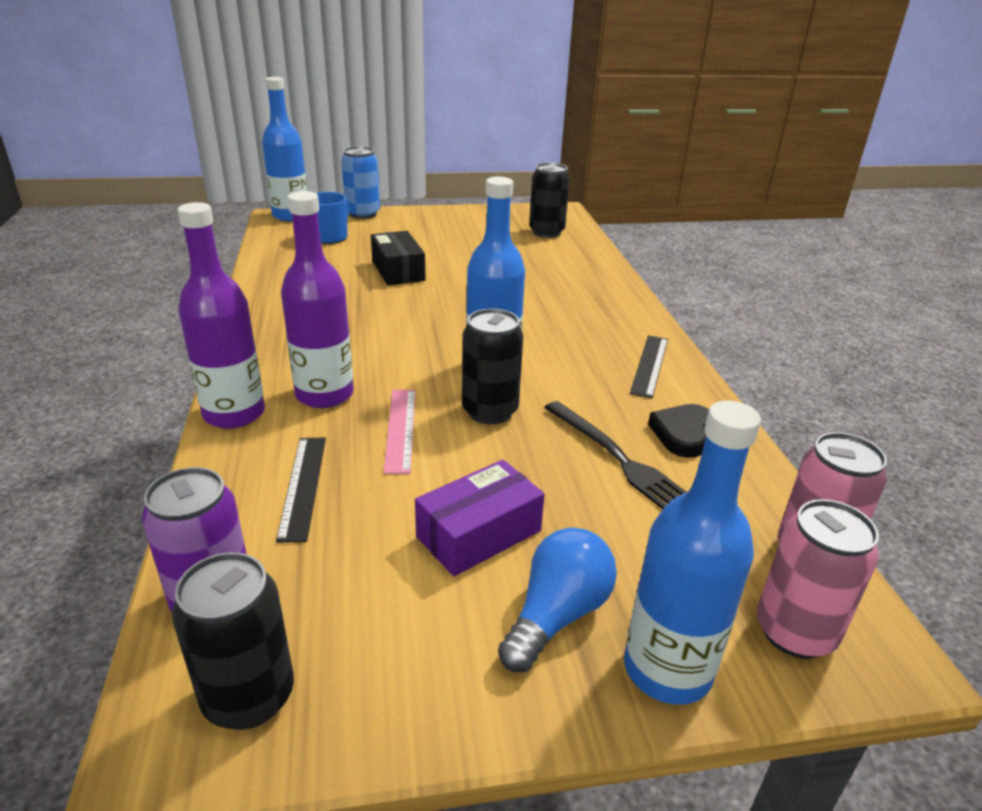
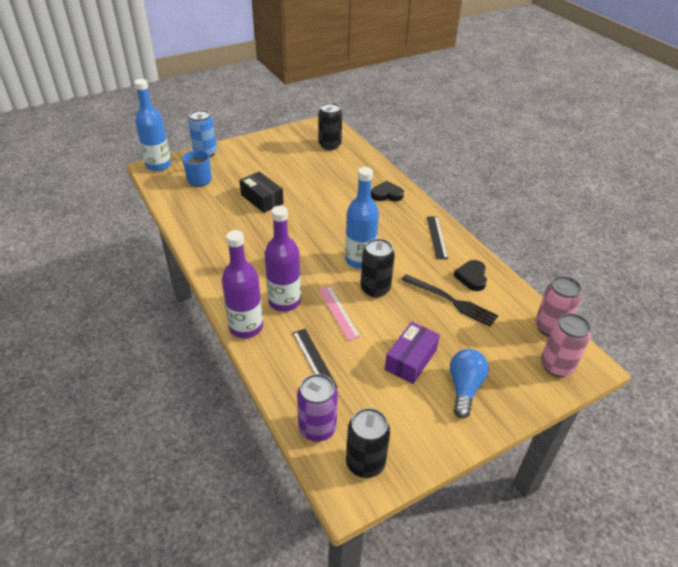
camera: 20 degrees left, 10 degrees up
blue bottle [624,401,761,705] -> none
none -> black heart [371,181,404,201]

